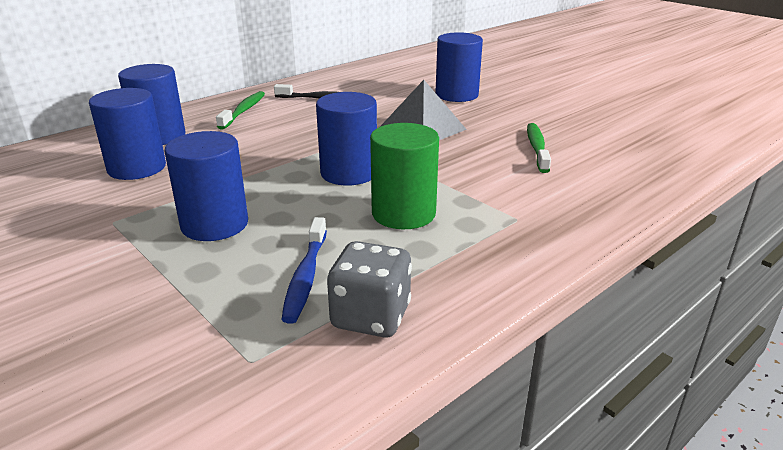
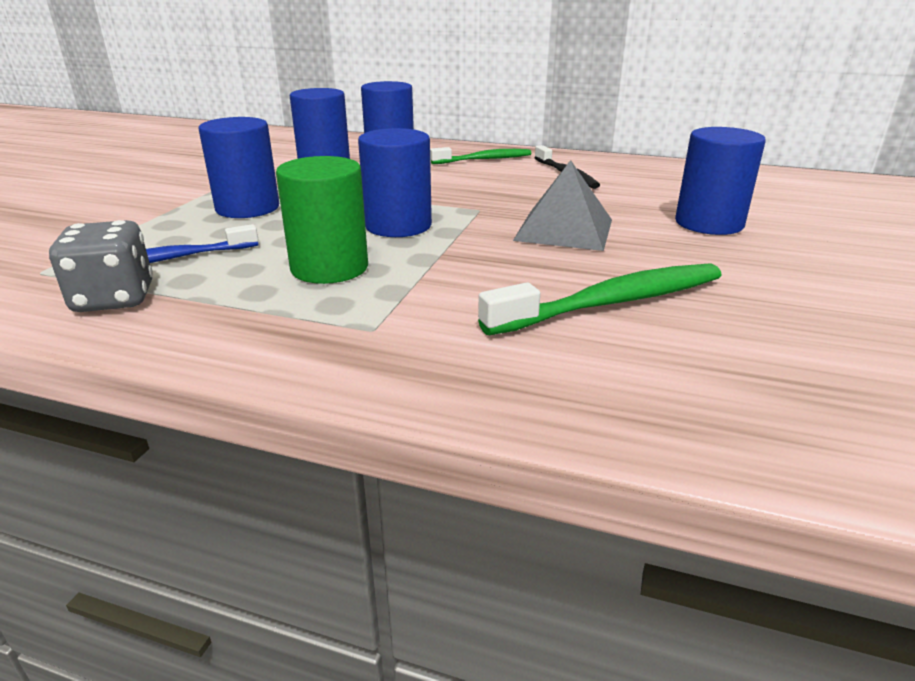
camera: 60 degrees right, 0 degrees up
green toothbrush [527,123,551,173] -> green toothbrush [478,263,722,335], size x1.55

